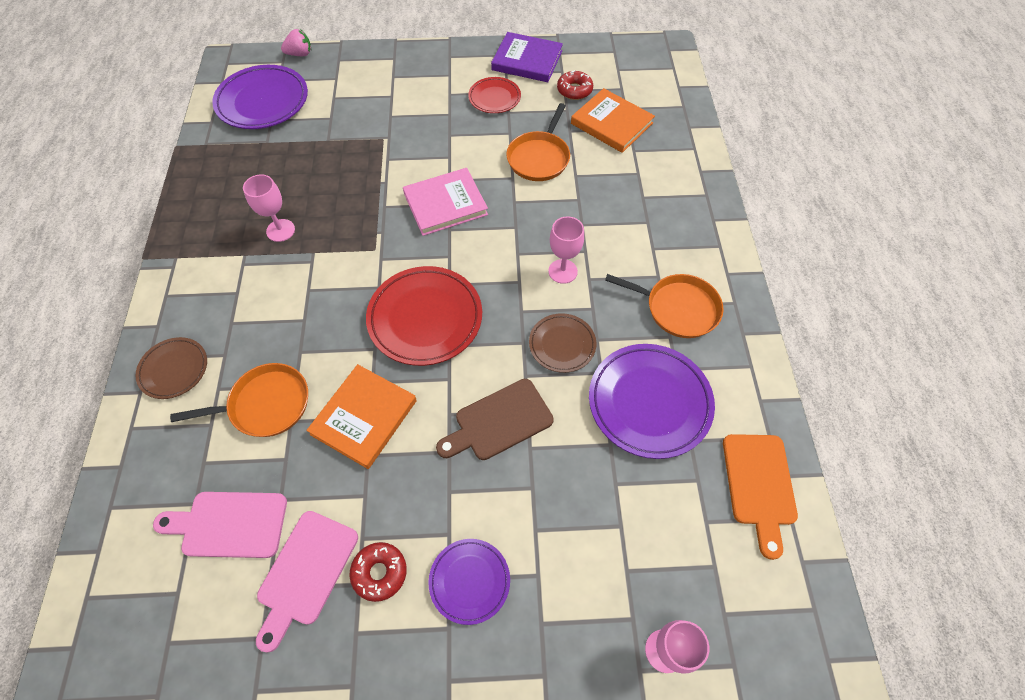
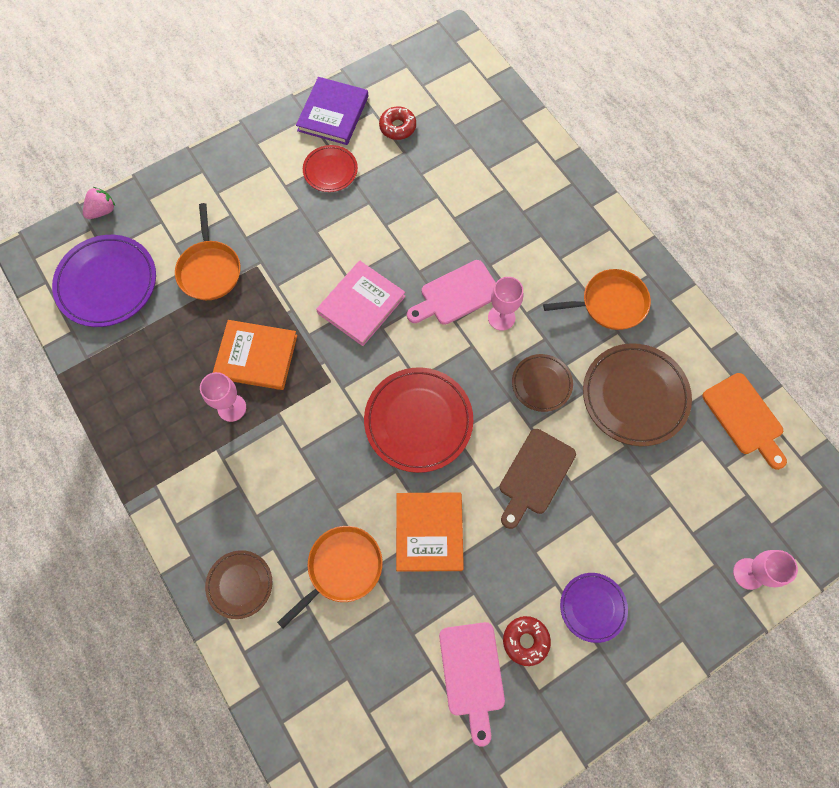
camera: 30 degrees left, 10 degrees up
pink cutting board [153,492,287,558] -> pink cutting board moved to [407,260,496,325]
purple book [491,32,563,82] -> purple book turned 60 degrees counterclockwise [296,77,368,145]
orange pan [506,103,570,181] -> orange pan moved to [175,203,241,300]
orange book [571,88,655,153] -> orange book moved to [213,320,297,390]
purple plate [589,344,715,459] -> brown plate [583,343,692,446]

